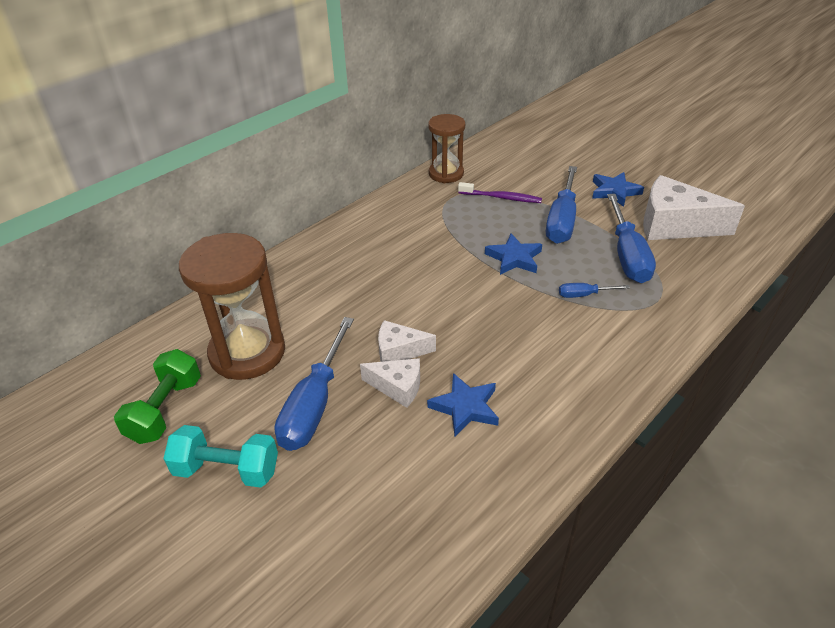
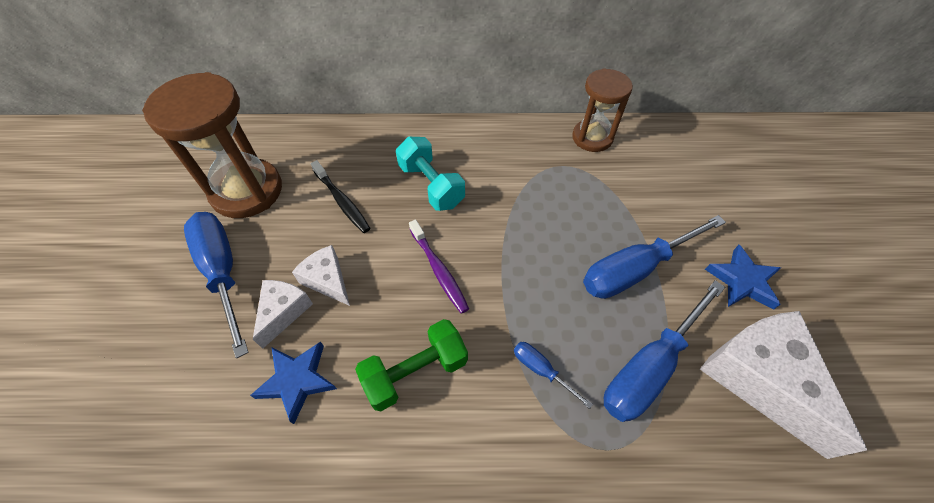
camera: 45 degrees right, 15 degrees up
green dumbbell [114,349,201,444] -> green dumbbell moved to [355,319,468,411]
turquoise dumbbell [163,425,278,488] -> turquoise dumbbell moved to [396,137,465,211]
blue screwdriver [274,317,354,451] -> blue screwdriver turned 90 degrees clockwise [184,212,249,358]
white cheese [360,358,420,408] -> white cheese turned 135 degrees counterclockwise [253,280,313,349]
purple toothbrush [458,182,542,203] -> purple toothbrush moved to [409,219,469,314]
blue star [485,233,542,275] -> none
none -> black toothbrush [311,160,371,233]

